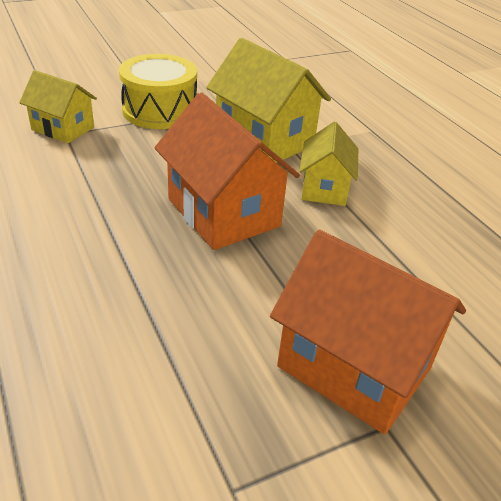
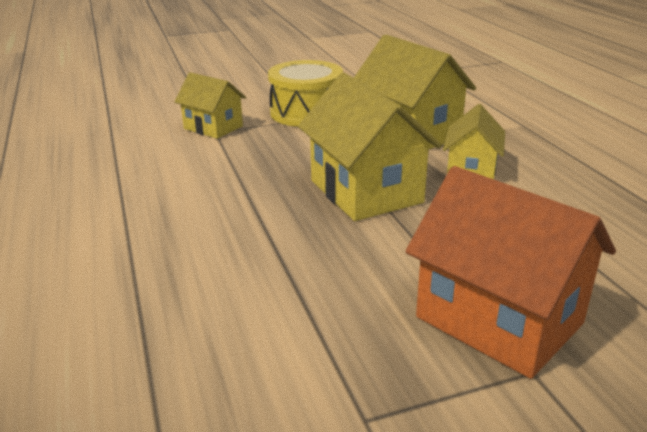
camera: 10 degrees right, 10 degrees down
orange house [155,92,300,250] -> yellow house [298,73,442,221]

